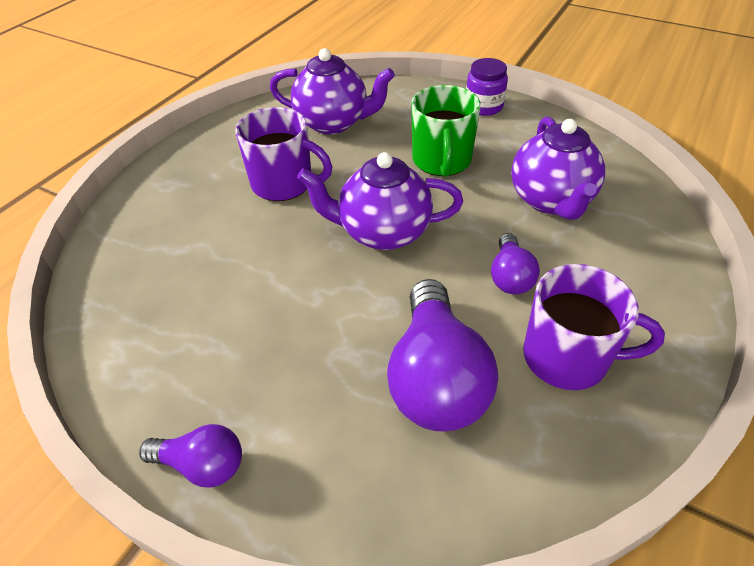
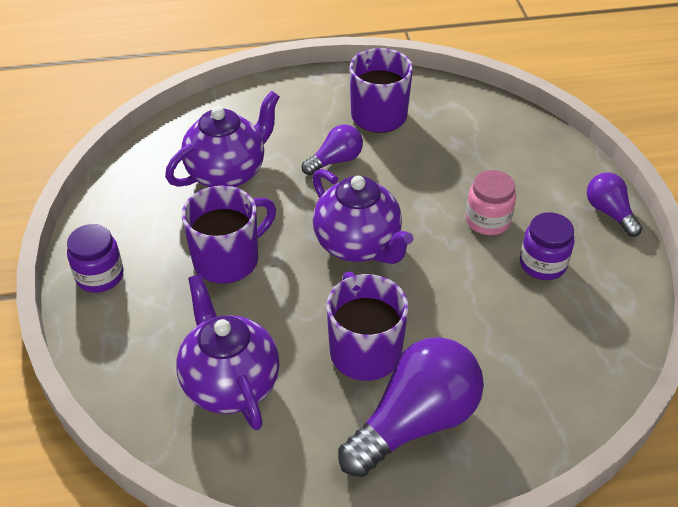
camera: 130 degrees left, 0 degrees up
purple light bulb [387,279,498,431] -> purple light bulb moved to [338,337,484,477]
green mug [411,85,481,177] -> purple mug [182,186,276,284]
none -> pink jar [466,170,516,235]
none -> purple jar [520,212,574,280]

